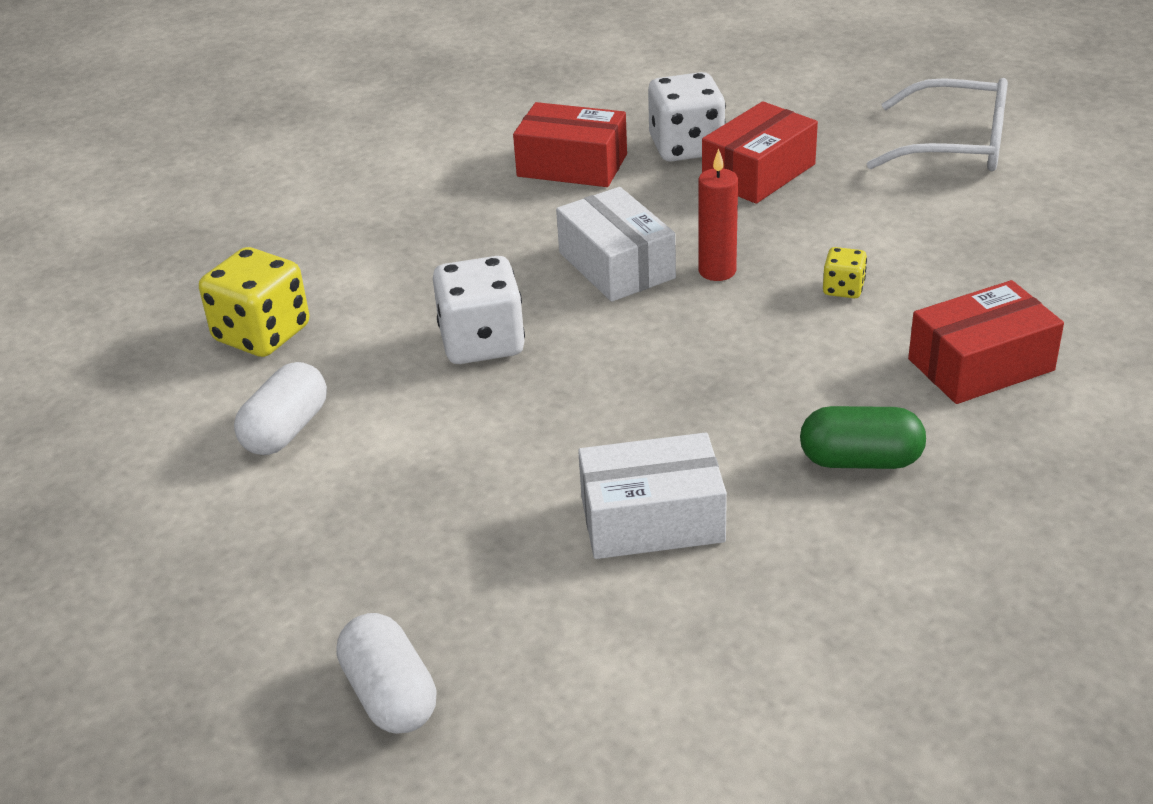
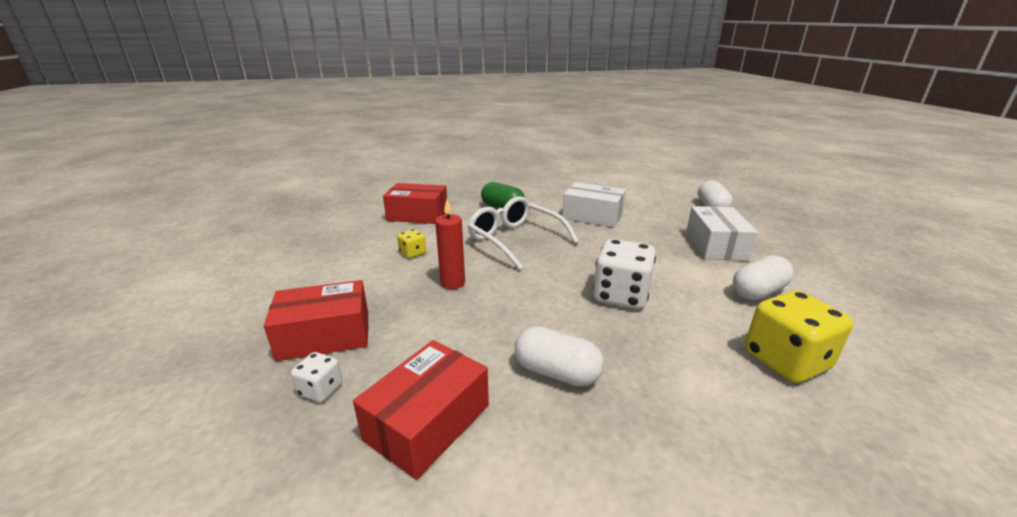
camera: 150 degrees left, 10 degrees down
red box [513,102,627,187] -> red box turned 75 degrees clockwise [353,340,489,480]
white box [556,187,676,302] -> white box moved to [686,206,758,261]
white dice [648,72,726,162] -> white dice [291,352,343,402], size x0.50
white glasses [867,78,1008,171] -> white glasses moved to [467,196,579,270]
none -> white capsule [515,326,604,387]

